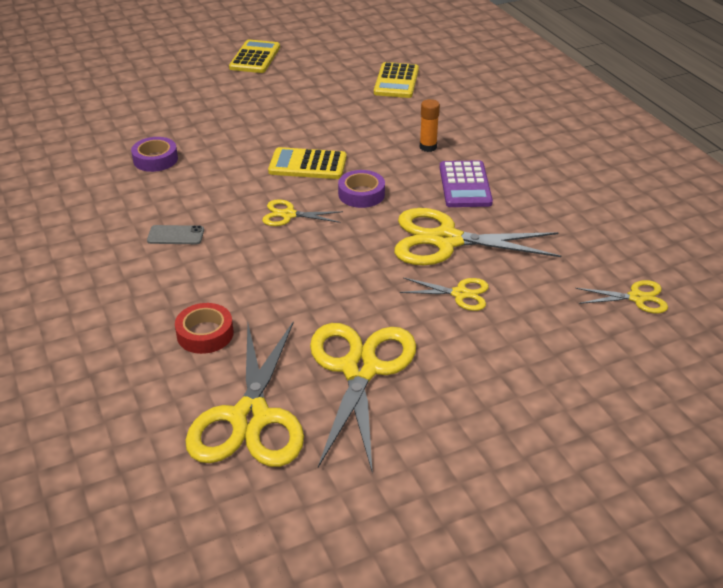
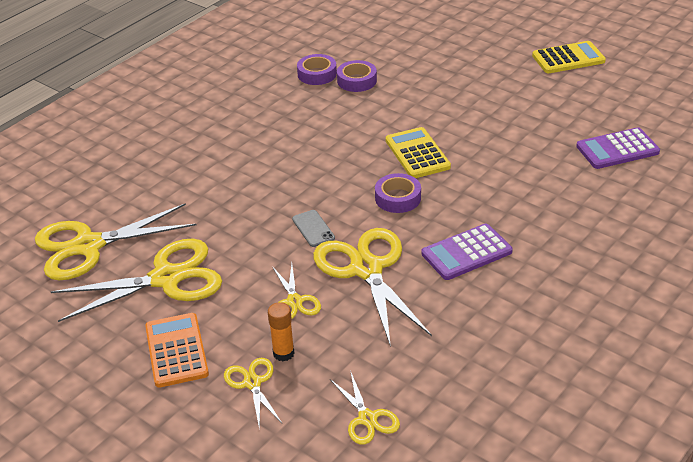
camera: 65 degrees right, 0 degrees up
grey phone [147,225,204,244] -> grey phone moved to [292,210,335,247]
red tape [175,303,234,354] -> none
yellow scissors [262,199,343,226] -> yellow scissors moved to [224,358,282,430]
yellow calculator [374,62,419,98] -> purple calculator [576,127,660,169]
orange glue stick [420,99,440,152] -> orange glue stick moved to [268,302,295,361]
none -> orange calculator [145,313,209,388]
none -> purple tape [297,54,337,85]

